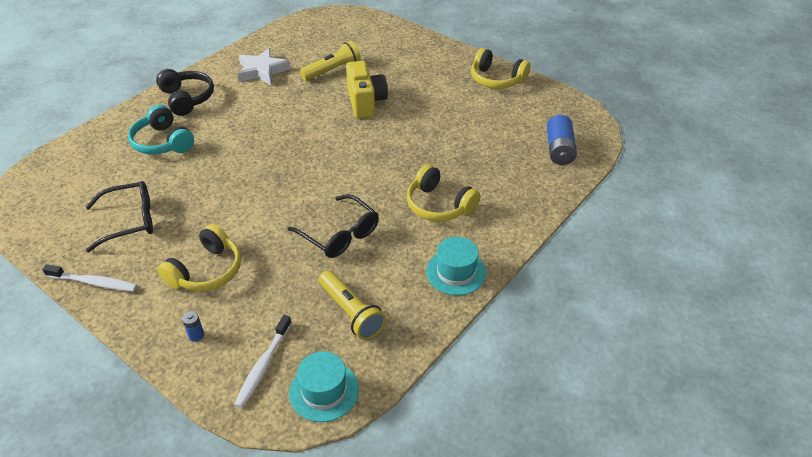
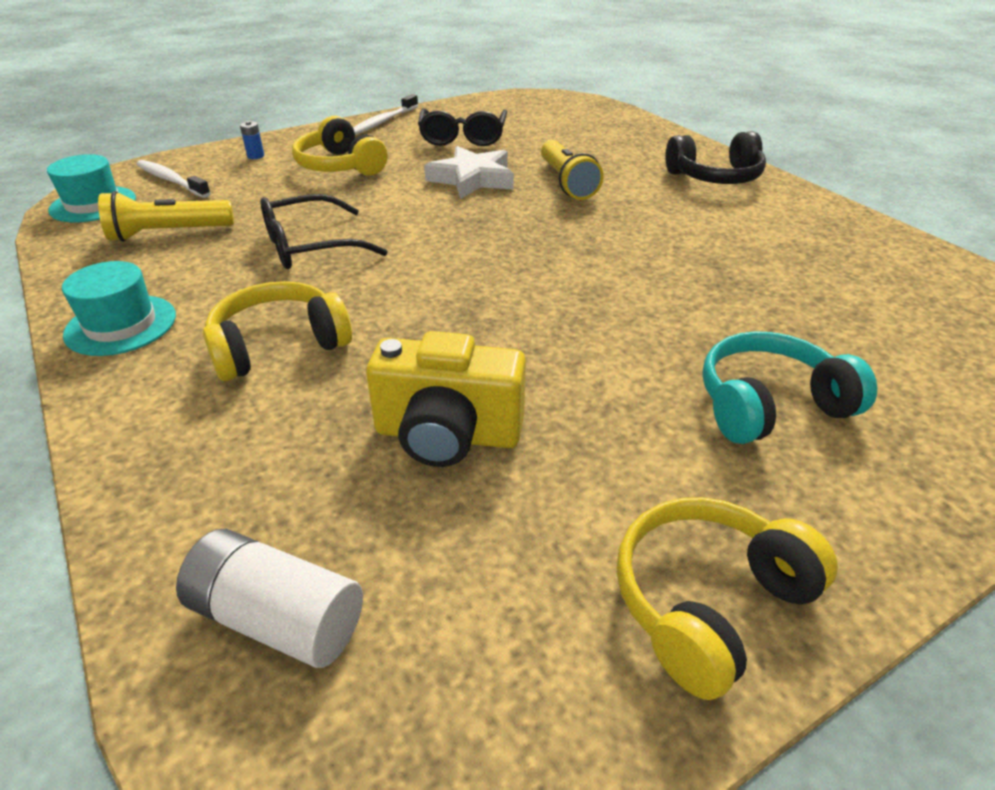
camera: 110 degrees right, 5 degrees down
turquoise headphones [128,105,194,154] -> turquoise headphones moved to [702,331,877,444]
white star [237,48,290,85] -> white star moved to [424,146,514,199]
yellow flashlight [300,41,361,81] -> yellow flashlight moved to [541,140,604,200]
yellow camera [346,61,388,118] -> yellow camera moved to [366,331,526,467]
blue battery [547,115,577,165] -> white battery [176,529,363,668]

